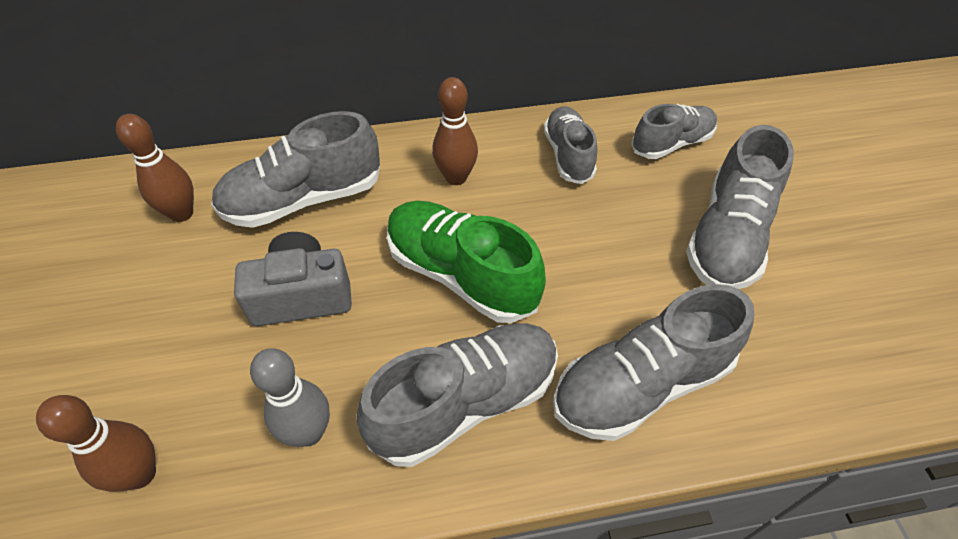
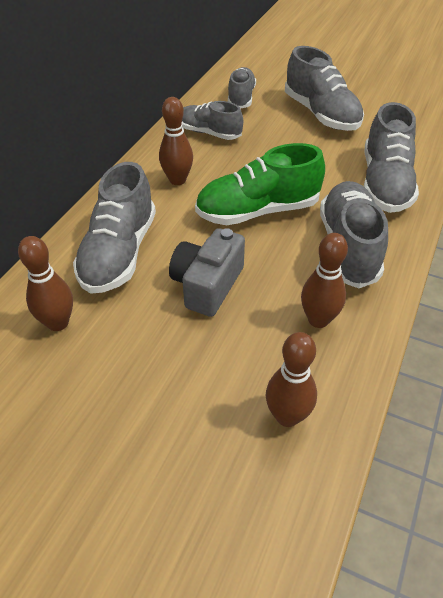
camera: 55 degrees left, 5 degrees down
grey bowling pin [250,348,330,447] -> brown bowling pin [301,233,348,328]

